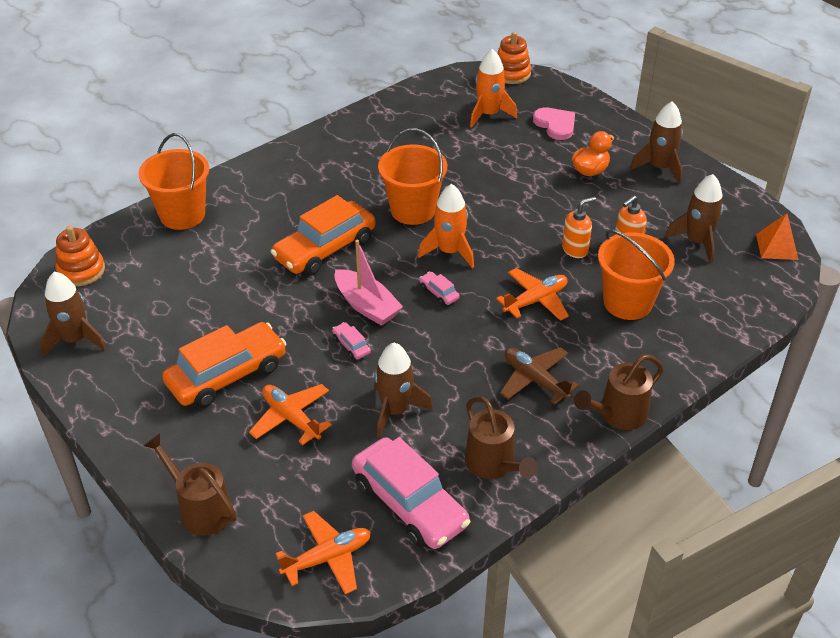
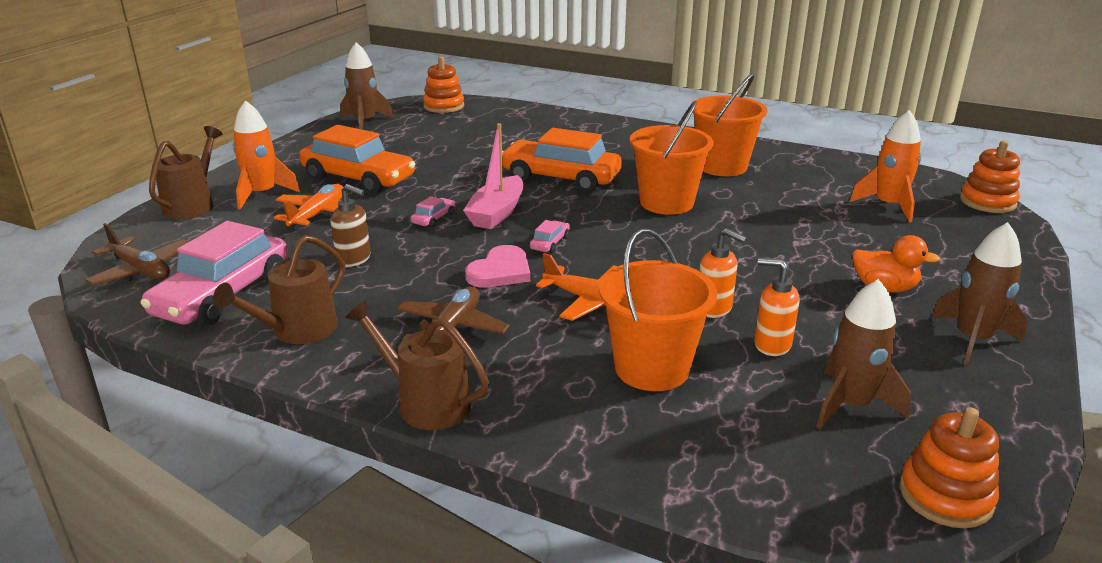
camera: 65 degrees right, 15 degrees down
orange bucket [139,133,209,230] -> orange bucket moved to [691,73,767,176]
orange plane [275,511,371,594] -> brown plane [85,223,189,285]
brown rocket [374,343,433,438] -> brown soap dispenser [331,184,371,267]
orange rocket [418,184,474,268] -> orange rocket moved to [233,100,300,209]
pink heart [533,107,575,140] -> pink heart moved to [465,245,530,288]
orange pyramid [756,213,799,260] -> orange stacking toy [899,407,999,528]

